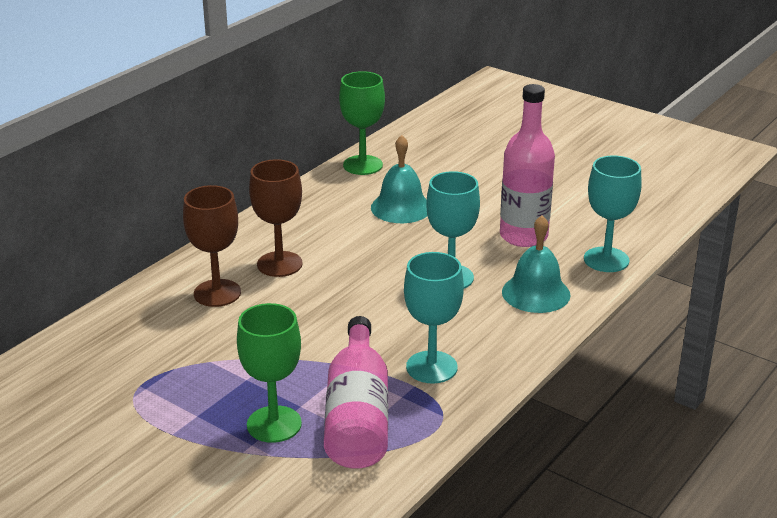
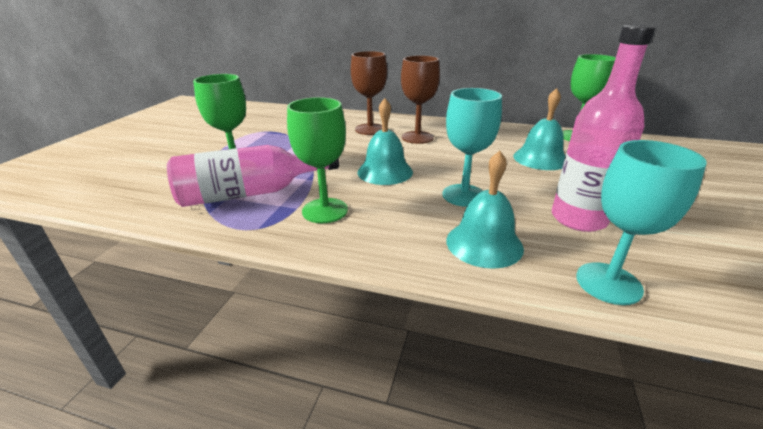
camera: 70 degrees right, 0 degrees up
turquoise goblet [404,252,464,384] -> green goblet [287,97,348,223]
none -> turquoise bell [357,98,413,185]

